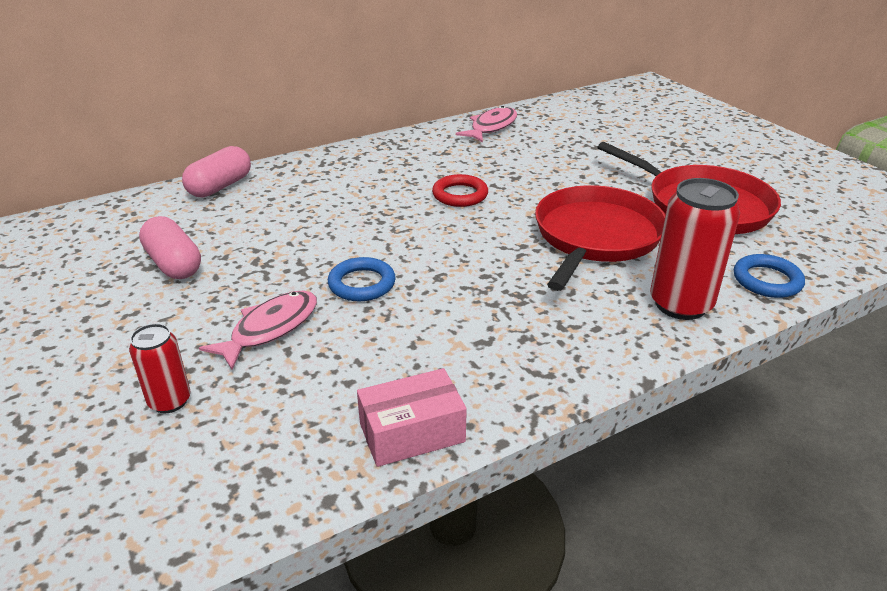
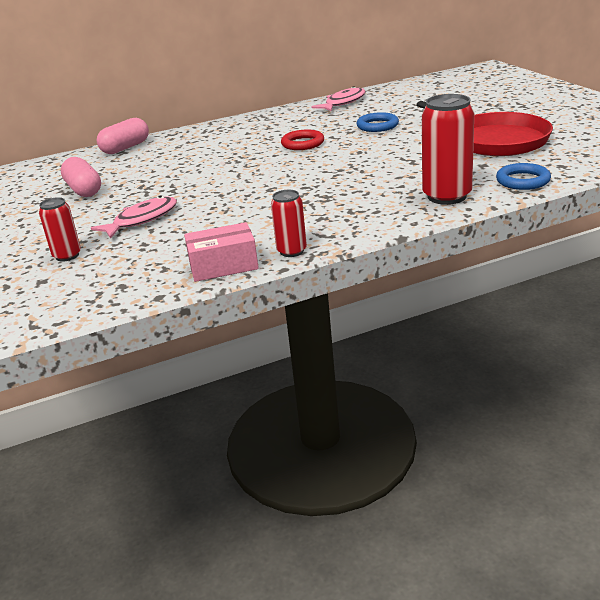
camera: 10 degrees right, 5 degrees down
blue ring [328,257,396,301] -> blue ring moved to [356,112,399,132]
red pan [535,185,665,291] -> none
none -> red can [271,190,307,257]

